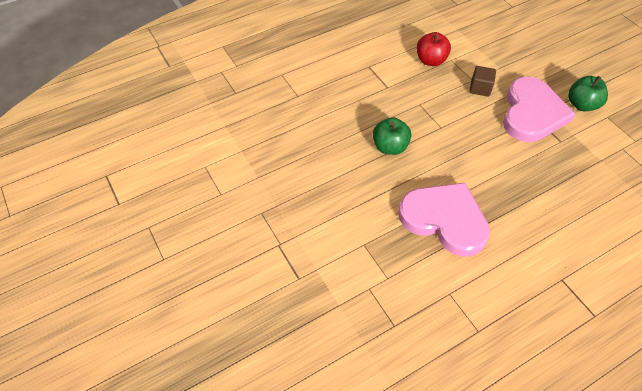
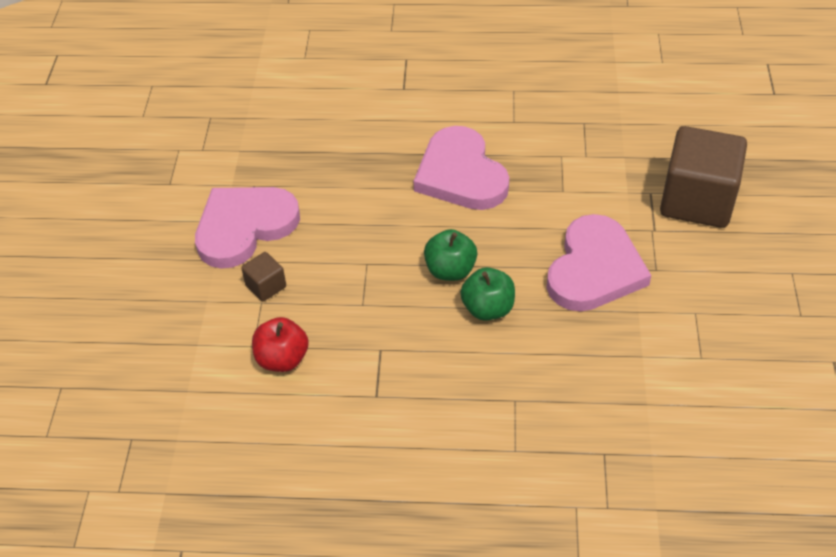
camera: 145 degrees left, 5 degrees down
green apple [568,76,608,111] -> green apple moved to [460,267,515,321]
none -> pink heart [546,214,651,311]
none -> brown cube [660,126,747,228]

